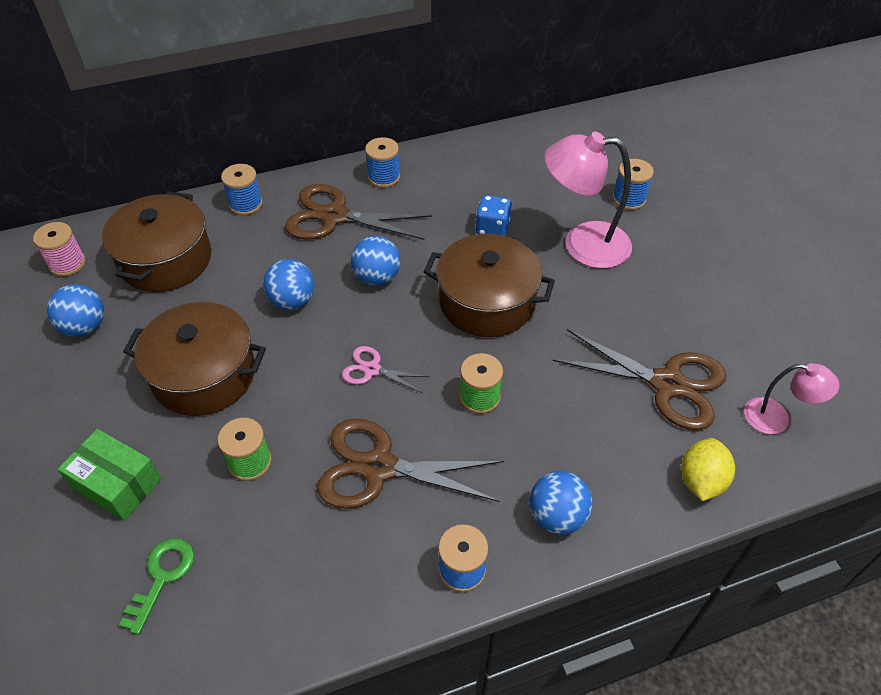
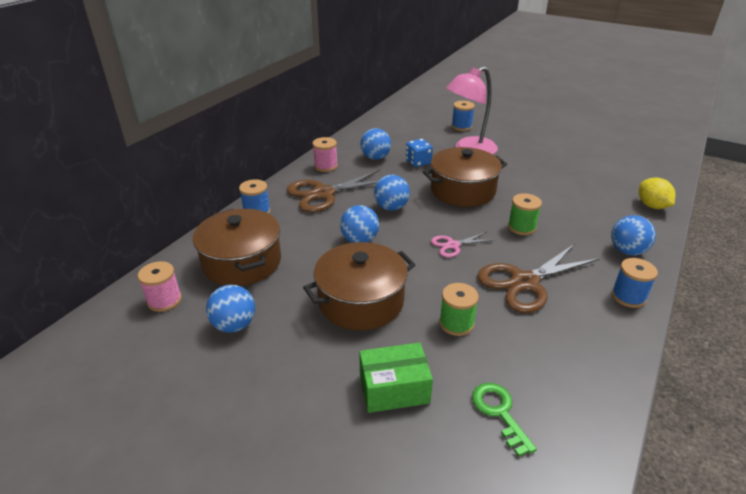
camera: 40 degrees left, 15 degrees down
blue spool [365,137,400,188] -> pink spool [313,137,338,172]
brown scissors [553,329,726,430] -> none
pink lamp [744,363,839,434] -> none
none -> blue ball [360,128,391,160]

